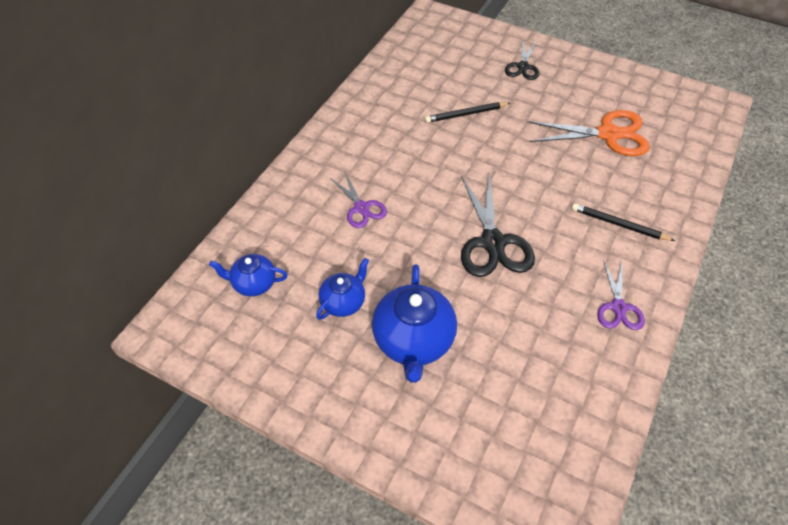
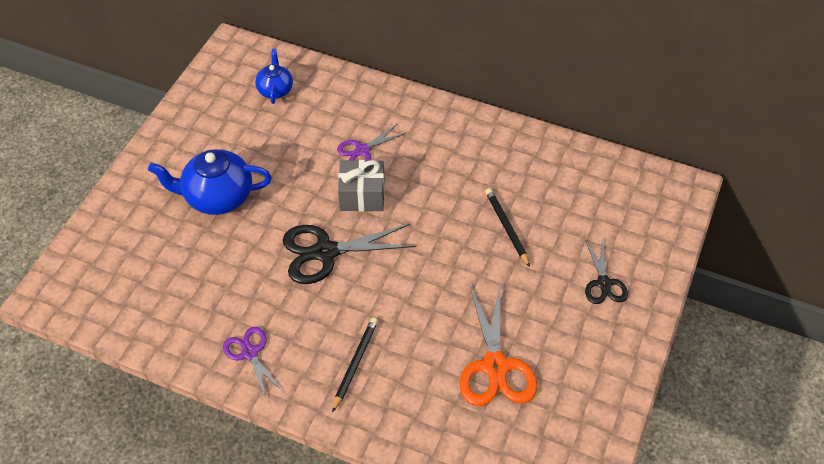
camera: 85 degrees right, 0 degrees up
blue teapot [316,258,369,320] -> none
black scissors [505,42,539,80] -> black scissors turned 105 degrees counterclockwise [585,238,628,304]
purple scissors [597,260,645,330] -> purple scissors turned 60 degrees clockwise [223,327,283,399]
none -> grey gift [338,160,385,212]

